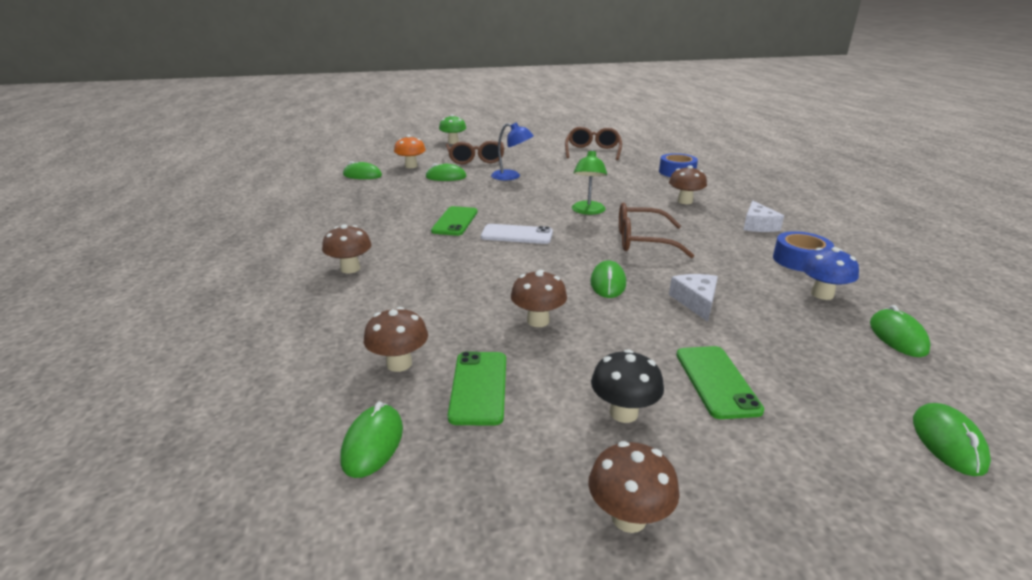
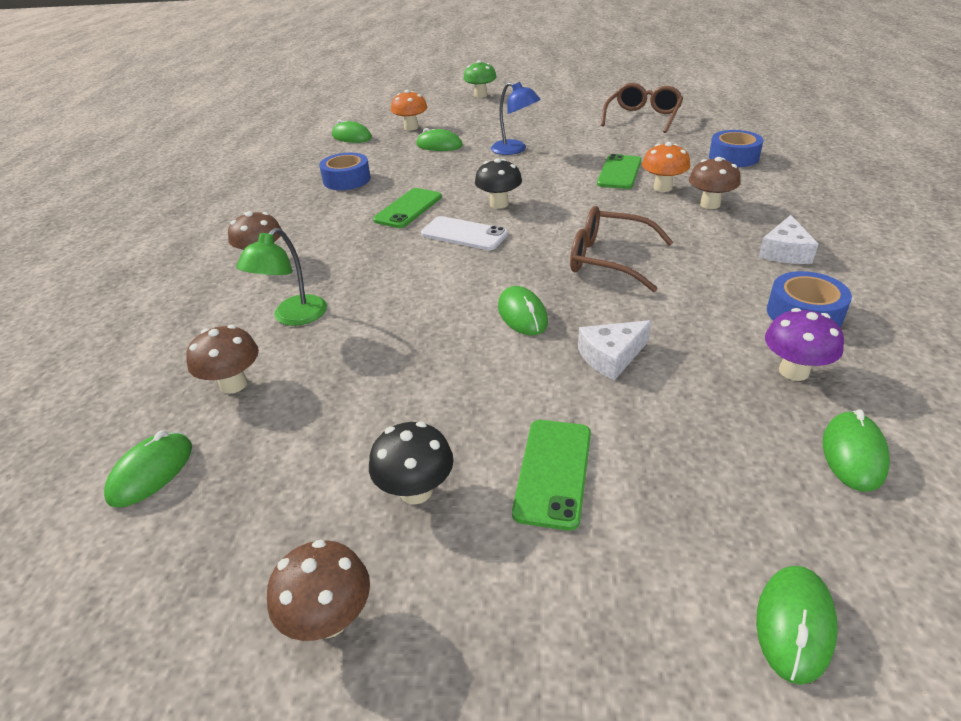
camera: 20 degrees right, 10 degrees up
brown glasses [446,141,504,164] -> none
green phone [448,351,506,426] -> green phone moved to [597,154,641,189]
brown mushroom [511,270,567,327] -> none
green lamp [572,149,607,215] -> green lamp moved to [236,228,327,326]
green mouse [590,260,626,298] -> green mouse turned 45 degrees counterclockwise [498,286,548,336]
white cheese [669,274,718,322] -> white cheese turned 135 degrees counterclockwise [578,320,651,380]
blue mushroom [801,247,859,300] -> purple mushroom [765,308,844,381]
none -> blue tape [319,153,371,190]
none -> black mushroom [475,158,522,209]
none -> orange mushroom [642,142,690,192]

